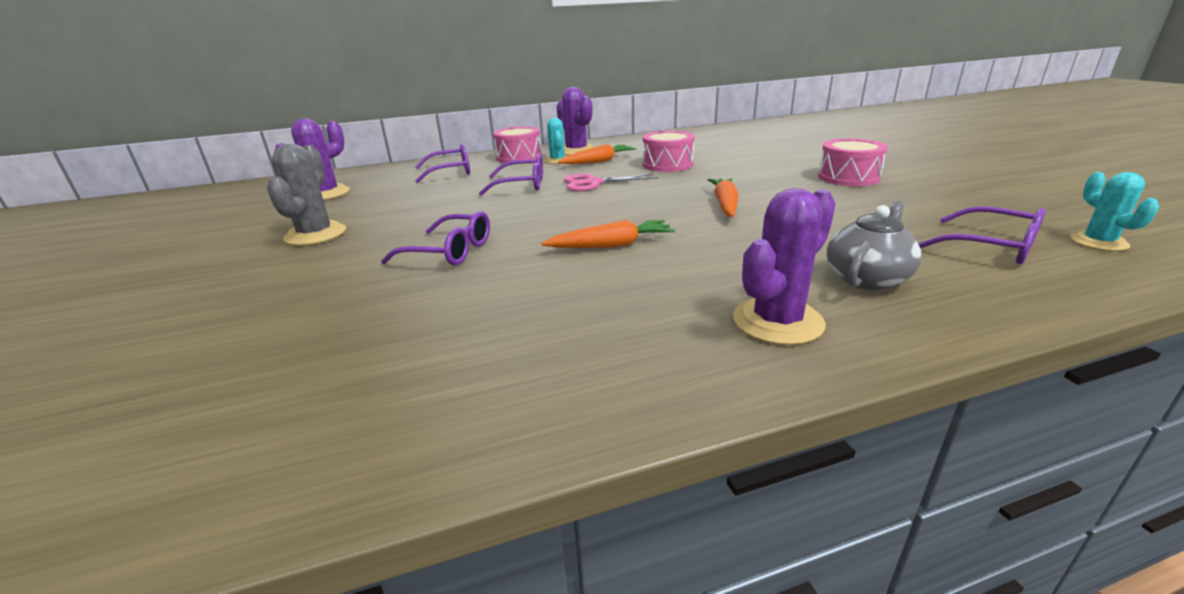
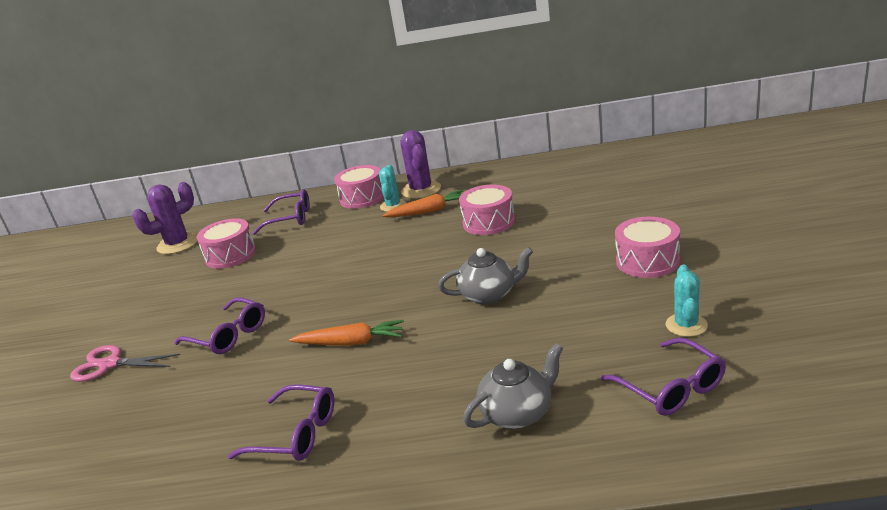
camera: 20 degrees right, 0 degrees up
grey cactus [267,144,346,246] -> none
purple glasses [479,154,543,196] -> purple glasses moved to [228,384,334,461]
pink scissors [564,174,658,191] -> pink scissors moved to [70,345,180,382]
orange carrot [707,178,738,217] -> grey teapot [438,247,533,304]
purple cactus [733,188,835,345] -> none
turquoise cactus [1070,172,1159,251] -> turquoise cactus moved to [666,265,708,337]
none -> pink drum [197,218,256,269]

